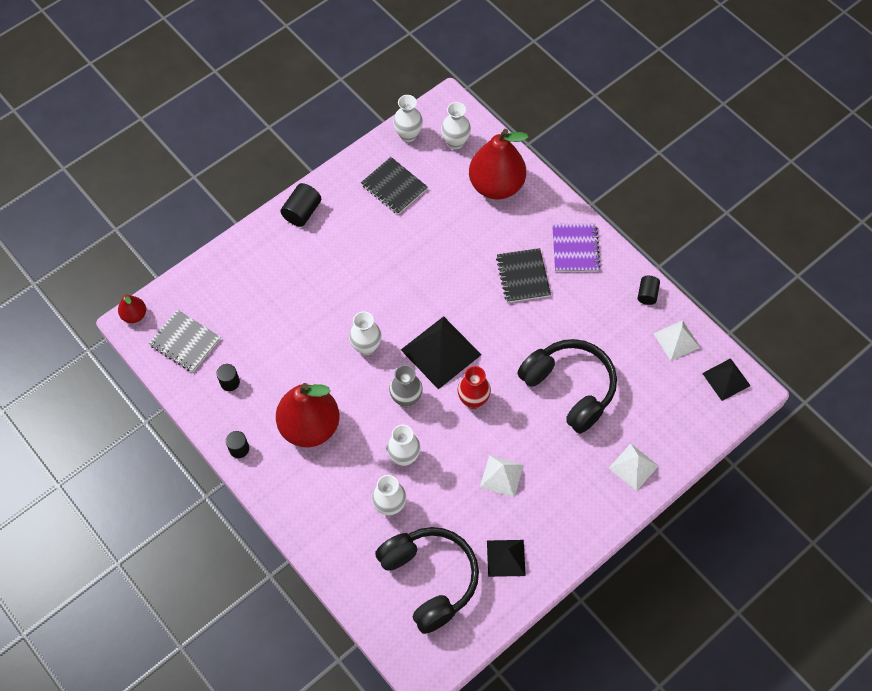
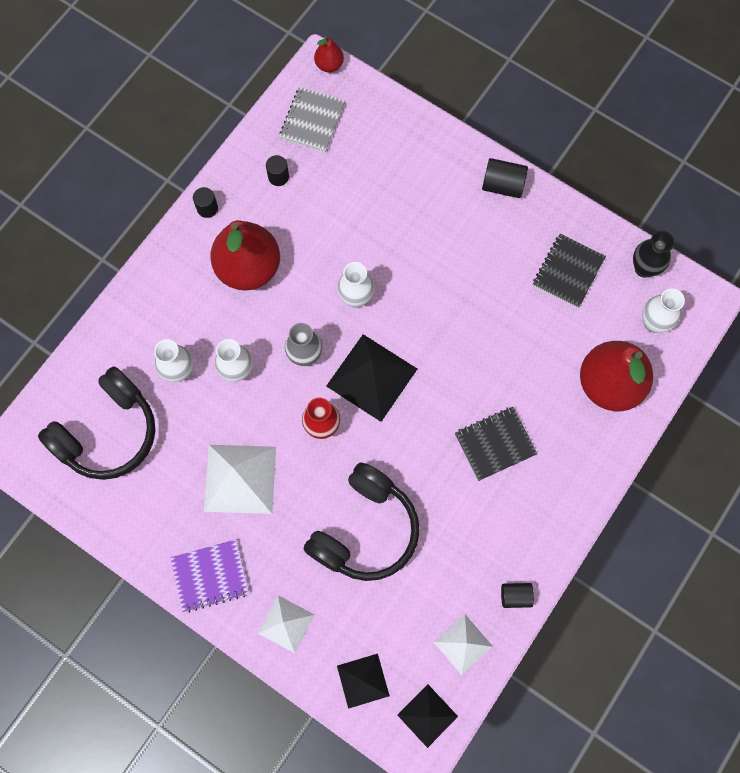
camera: 75 degrees right, 10 degrees up
white vase [393,95,423,142] -> black vase [633,231,675,278]
white pyramid [480,455,524,497] -> white pyramid [204,445,276,514], size x1.68
black pyramid [487,540,526,577] -> black pyramid moved to [337,654,390,709]
purple notebook [552,224,601,272] -> purple notebook moved to [171,539,249,613]

